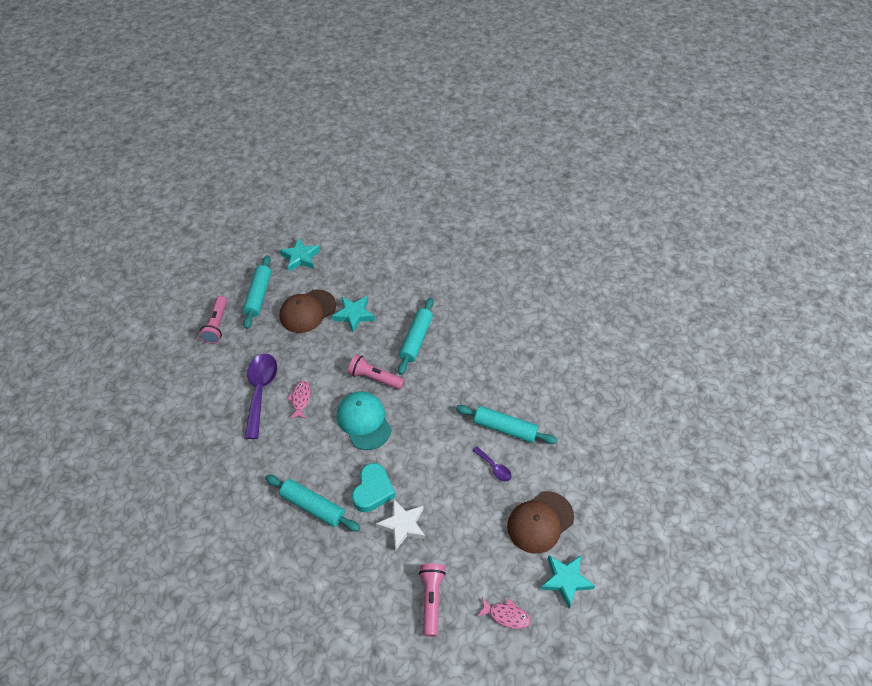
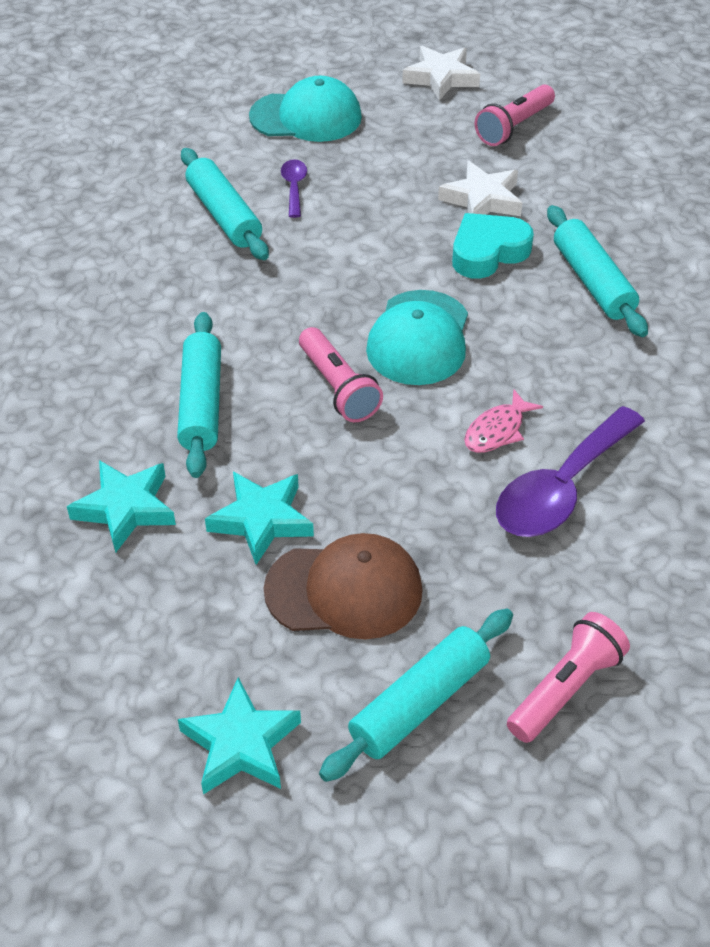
camera: 140 degrees left, 5 degrees down
turquoise rolling pin [398,298,433,375] -> turquoise rolling pin turned 60 degrees counterclockwise [177,312,221,478]
pink fish [477,597,531,629] -> white star [402,46,480,101]
brown cap [507,491,574,554] -> turquoise cap [249,76,362,142]
turquoise star [540,555,595,608] -> turquoise star moved to [67,460,176,553]

